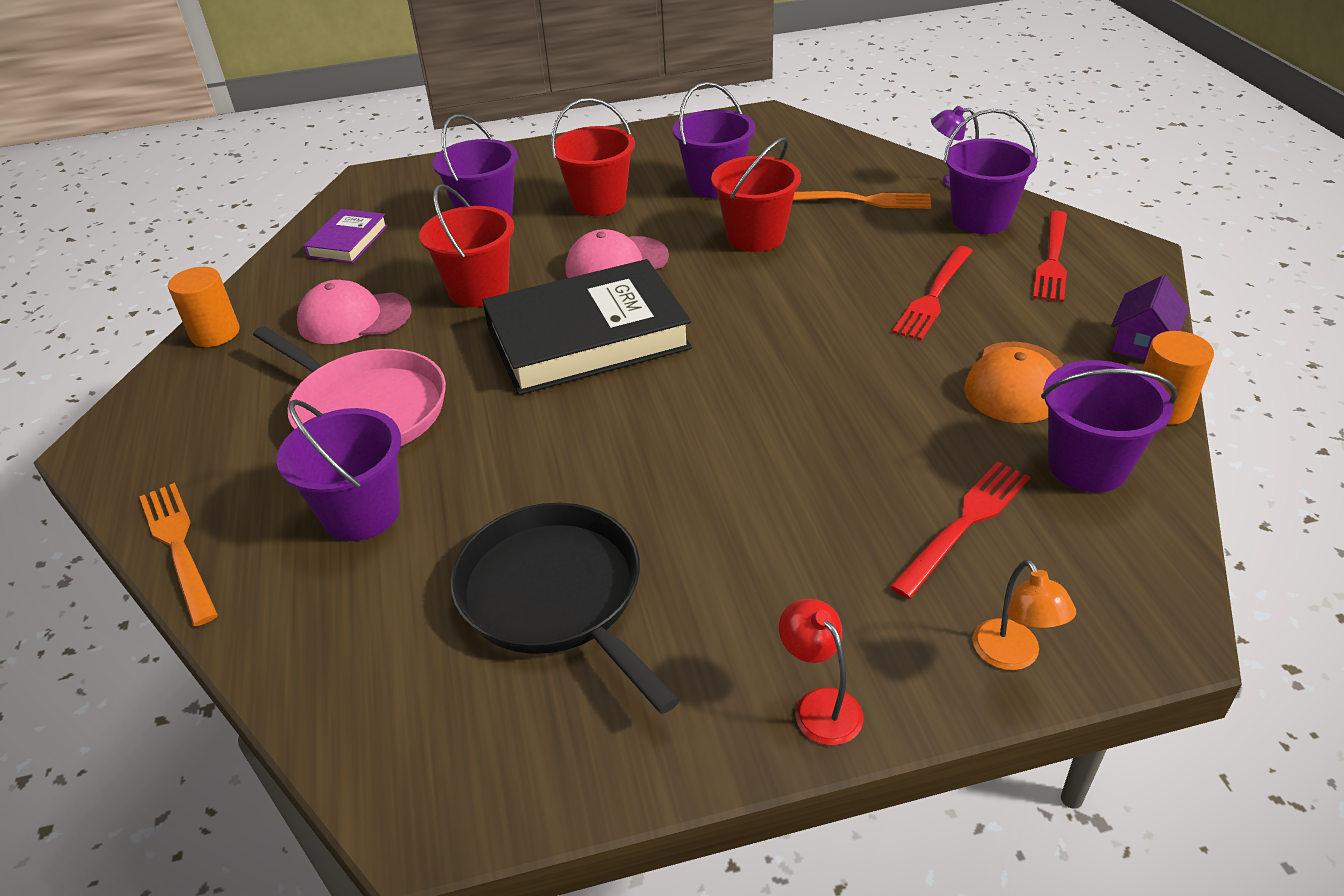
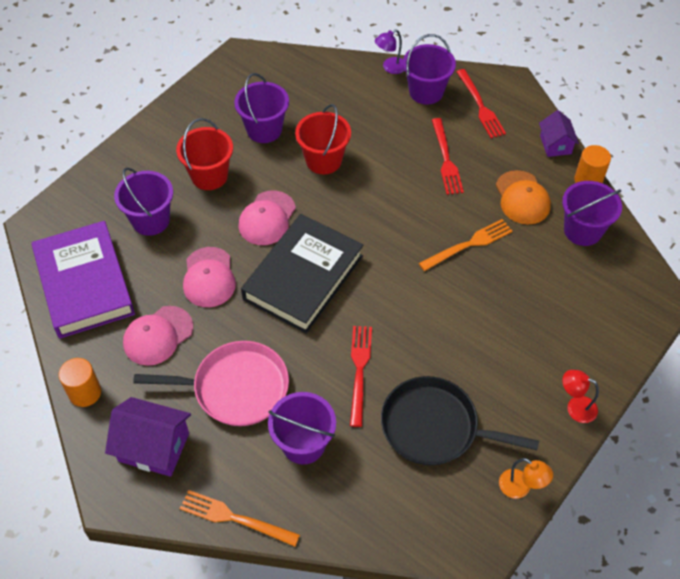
camera: 40 degrees left, 15 degrees up
purple book [303,209,388,263] -> purple book [32,221,135,339], size x2.09
red bucket [419,184,514,307] -> pink cap [183,247,236,307]
orange fork [793,191,931,209] -> orange fork moved to [419,219,513,271]
red fork [889,461,1030,599] -> red fork moved to [350,326,372,427]
orange lamp [973,559,1076,670] -> orange lamp moved to [499,458,553,499]
none -> purple house [105,397,191,477]

